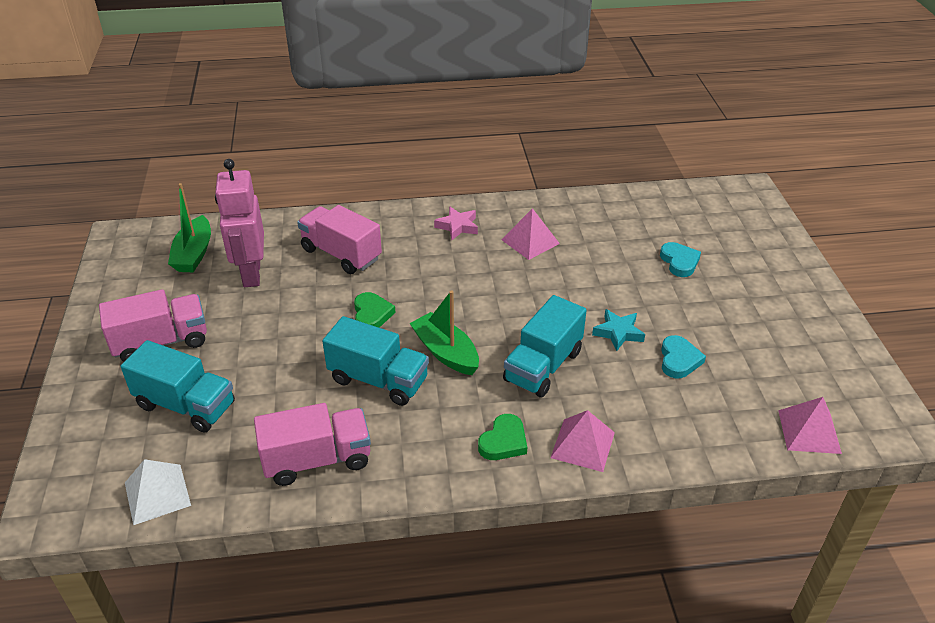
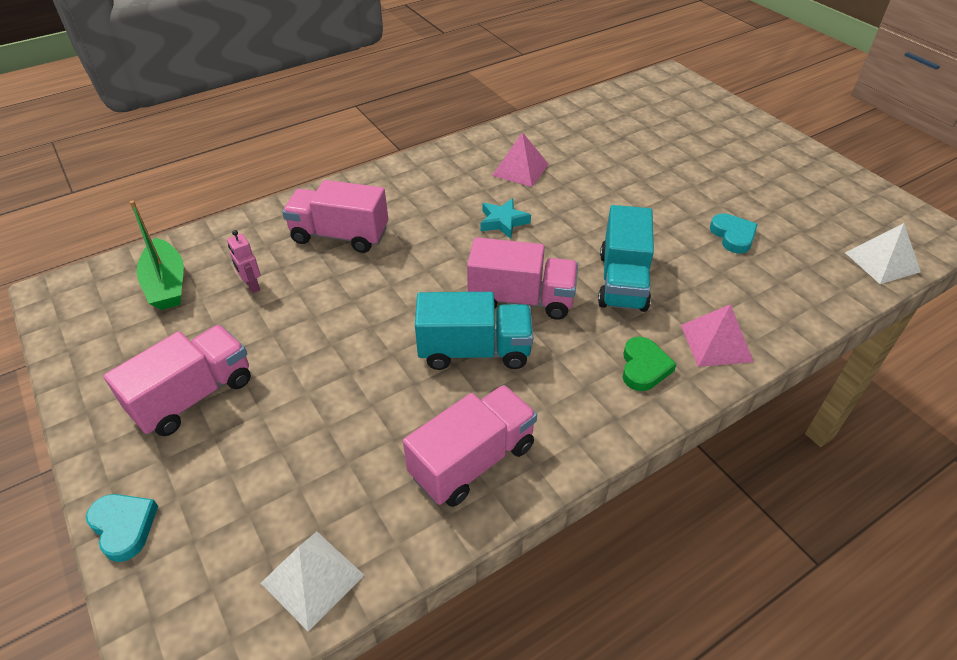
camera: 25 degrees left, 5 degrees up
turquoise truck [121,340,235,432] -> none
pink robot [215,159,264,287] -> pink robot [227,230,261,293], size x0.44
green heart [354,292,396,328] -> none
green boat [410,290,479,375] -> pink truck [467,237,578,320]
pink star [434,207,478,240] -> none
turquoise star [592,309,645,351] -> turquoise star moved to [481,198,531,239]
turquoise heart [660,242,701,277] -> turquoise heart moved to [86,494,158,562]
pink pyramid [778,397,842,454] -> white pyramid [845,223,921,284]

